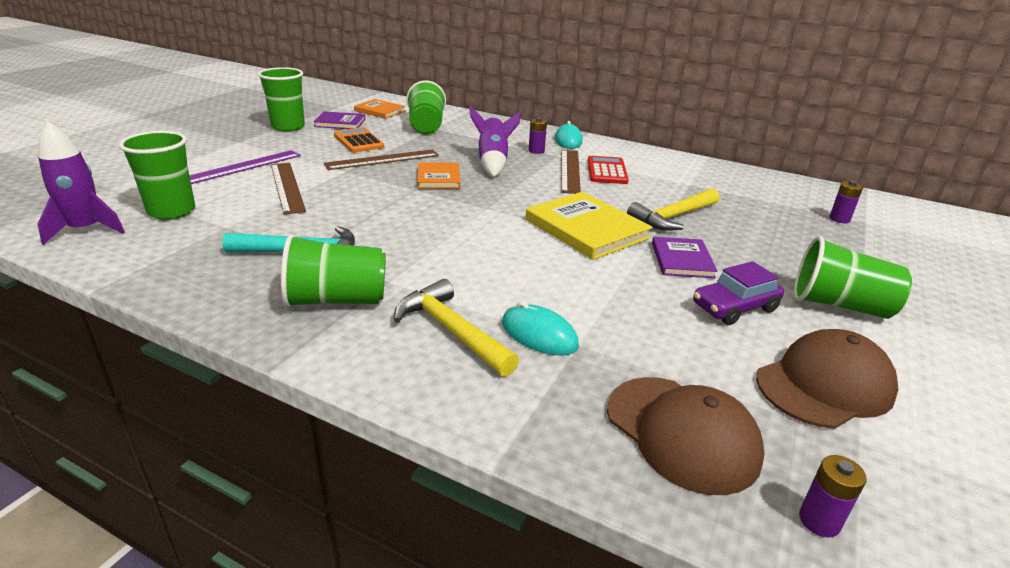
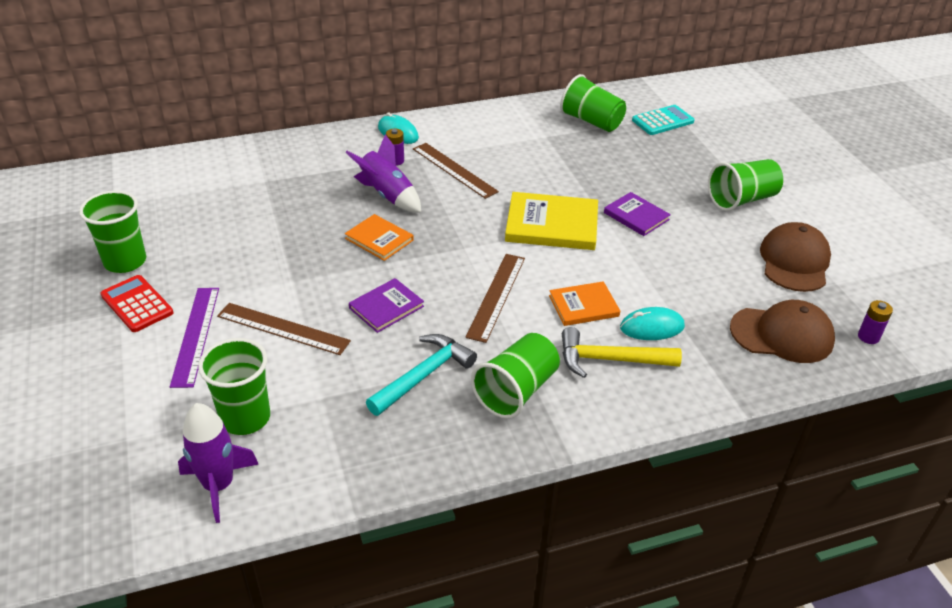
camera: 45 degrees left, 10 degrees up
purple book [313,111,365,129] -> purple book moved to [349,278,424,333]
brown ruler [324,149,439,170] -> brown ruler moved to [465,254,525,343]
orange calculator [334,127,384,153] -> none
orange book [354,99,406,119] -> orange book moved to [549,281,620,326]
green cup [407,81,446,134] -> green cup moved to [560,74,626,132]
red calculator [588,156,629,184] -> red calculator moved to [100,275,173,332]
yellow hammer [627,188,719,231] -> none
purple car [693,261,784,325] -> none
purple battery [829,181,863,223] -> turquoise calculator [632,105,695,135]

